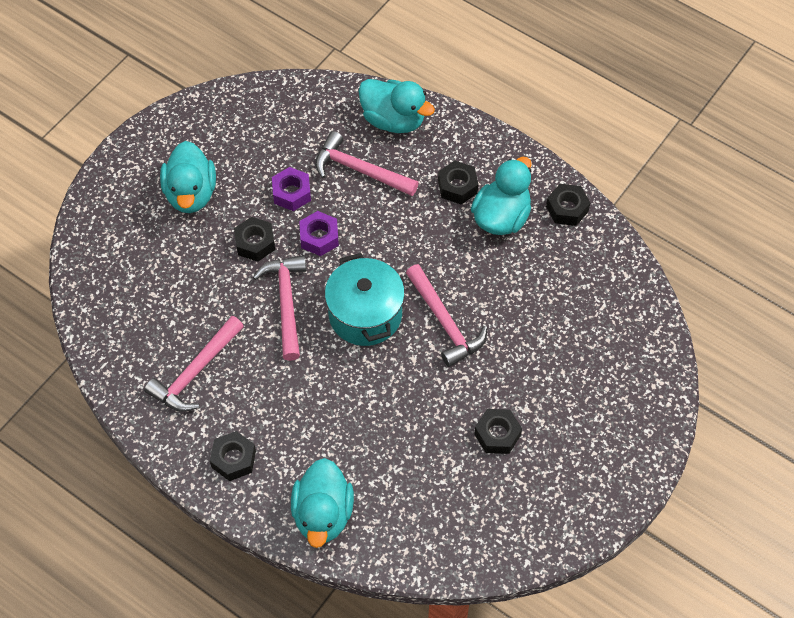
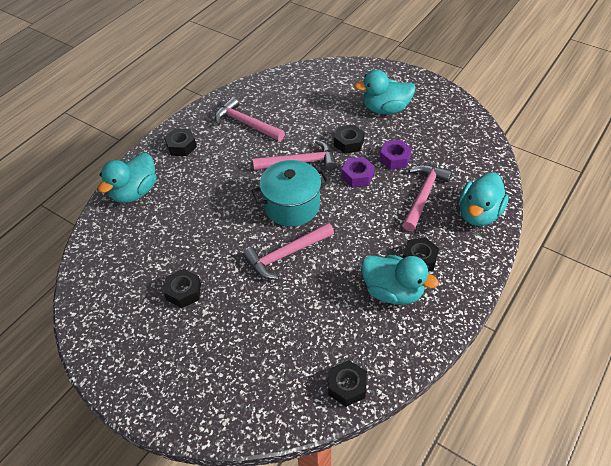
camera: 90 degrees right, 10 degrees down
turquoise duck [291,458,354,548] -> turquoise duck turned 60 degrees counterclockwise [98,153,156,203]
black nut [546,184,590,226] -> black nut moved to [328,360,367,407]

